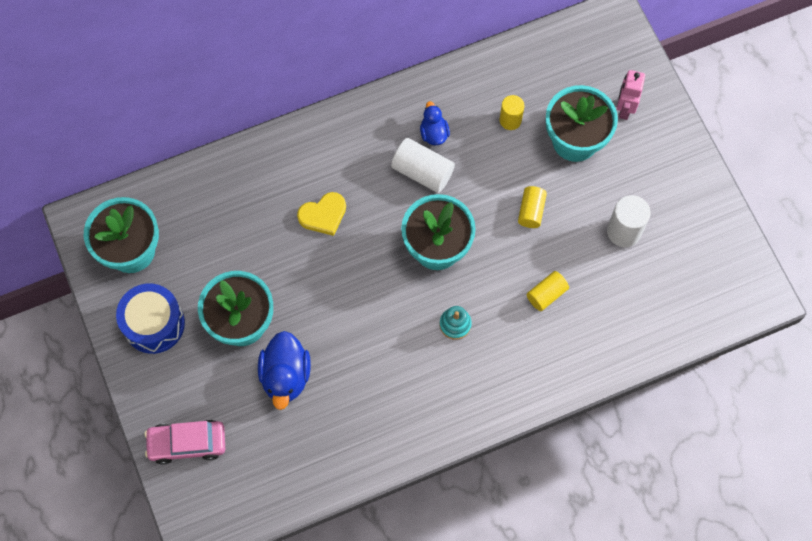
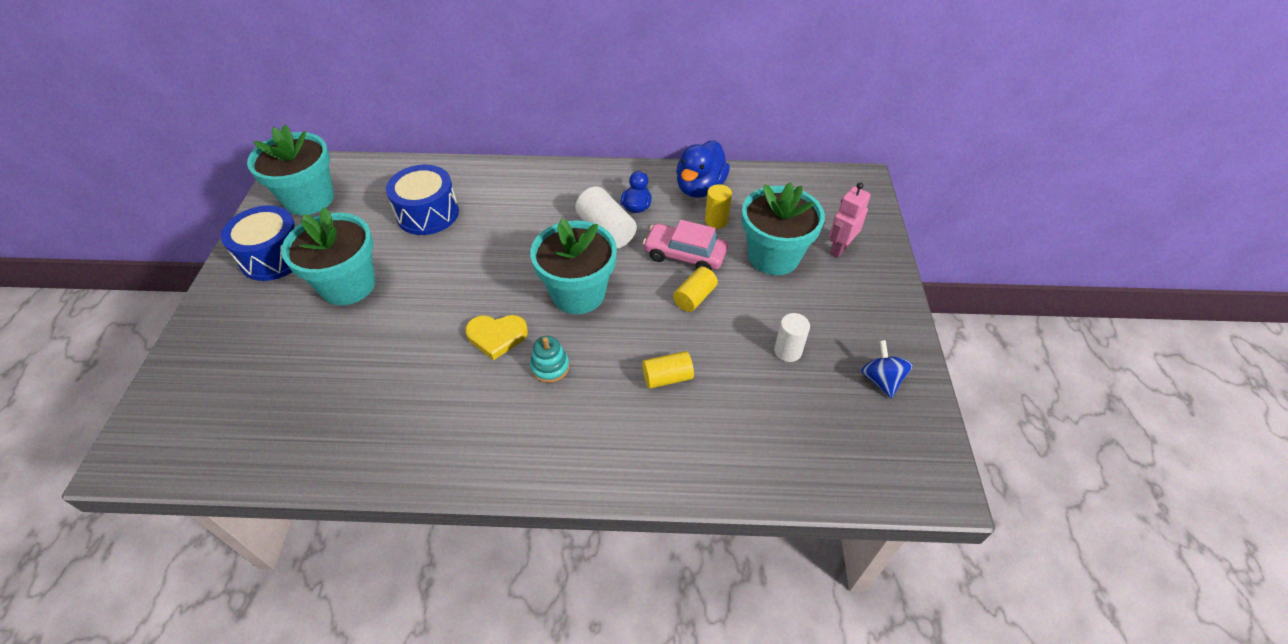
camera: 25 degrees right, 20 degrees down
pink car [145,420,225,465] -> pink car moved to [643,220,728,270]
blue duck [258,331,311,410] -> blue duck moved to [676,140,730,198]
yellow heart [297,192,346,236] -> yellow heart moved to [465,315,528,360]
white cylinder [607,195,651,247] -> white cylinder [774,313,810,362], size x0.66
none -> blue drum [386,165,459,235]
none -> blue spinning top [861,340,913,398]

